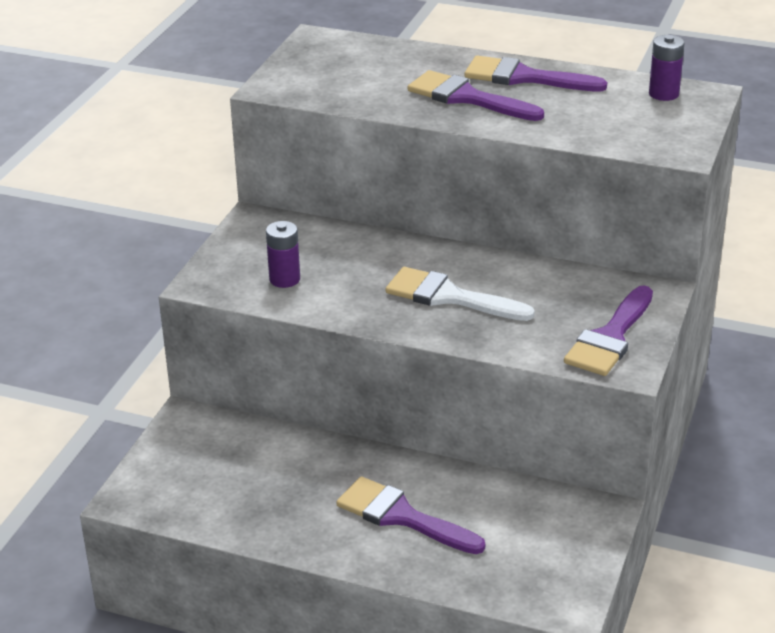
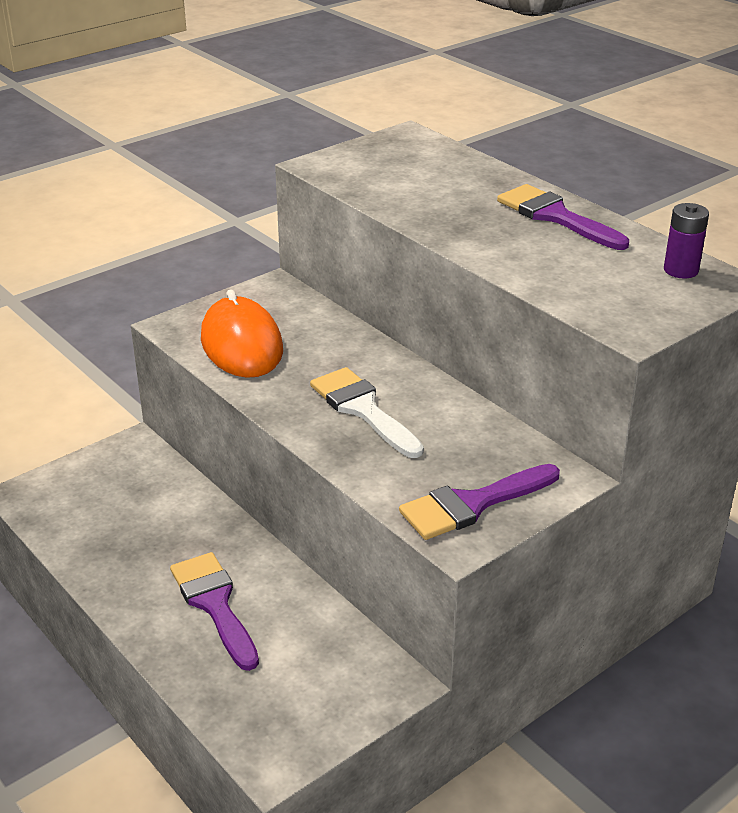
camera: 30 degrees right, 0 degrees up
purple battery [266,221,300,288] -> orange mouse [201,289,283,378]
purple brush [408,70,544,121] -> none

